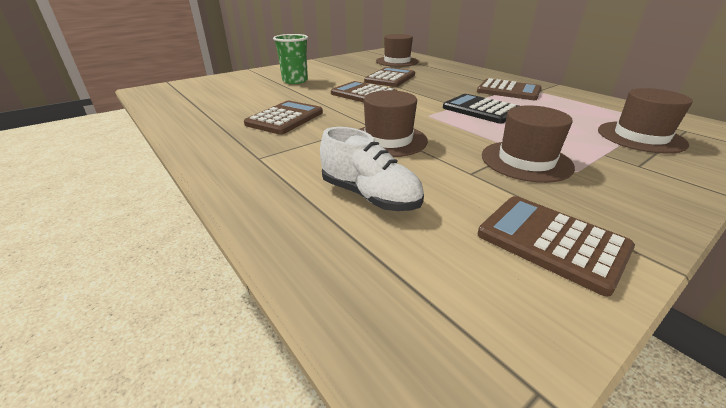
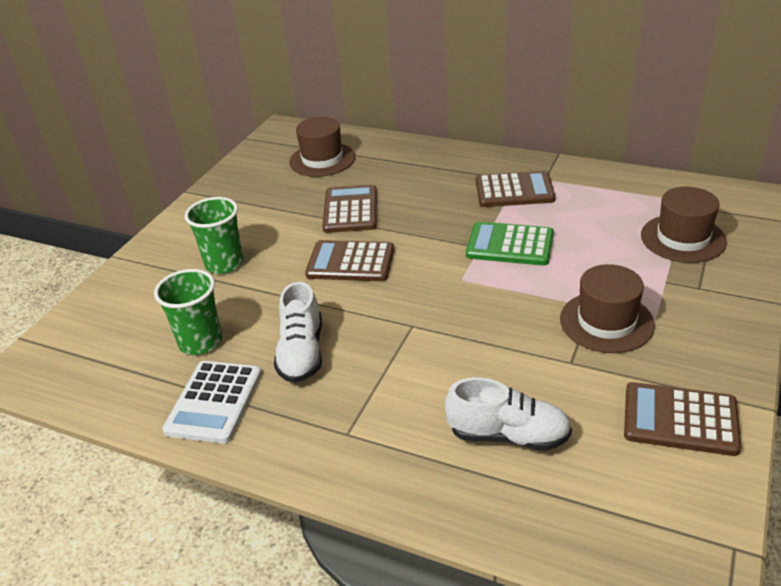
camera: 25 degrees left, 5 degrees up
brown calculator [244,101,323,135] -> white shoe [274,282,322,383]
brown hat [359,90,428,157] -> none
black calculator [443,94,519,124] -> green calculator [466,221,554,266]
none -> green cup [154,269,222,355]
none -> white calculator [162,361,261,444]

